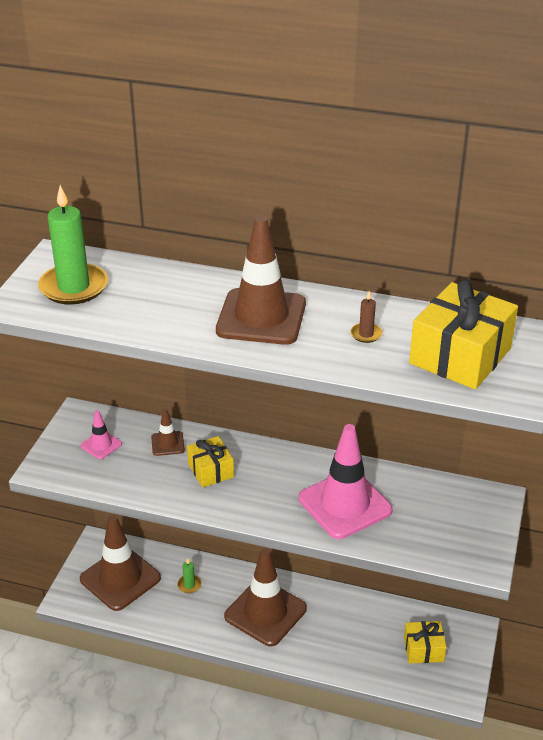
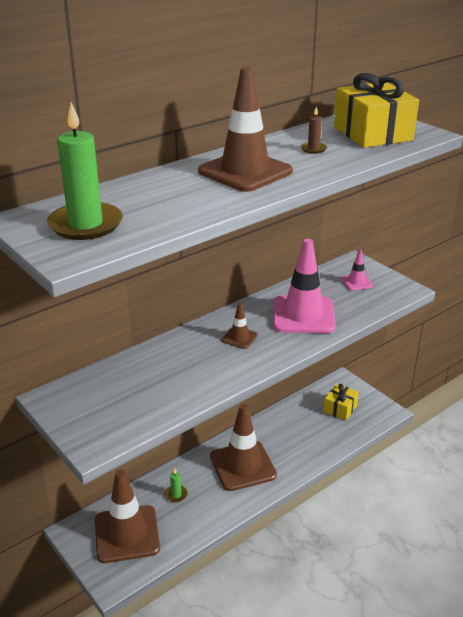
camera: 55 degrees left, 5 degrees down
pink traffic cone [81,410,122,459] -> pink traffic cone moved to [341,250,373,291]
brown traffic cone [151,409,185,456] -> brown traffic cone moved to [222,303,258,349]
yellow gift [187,436,234,487] -> none

